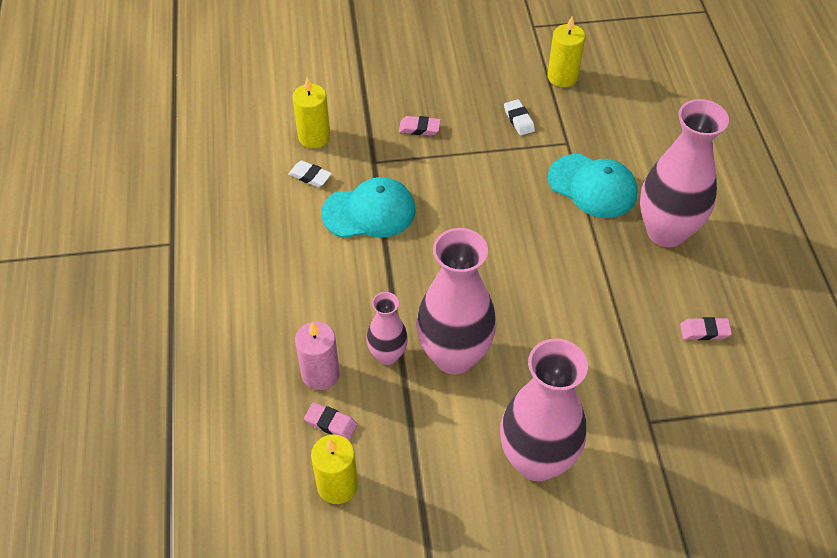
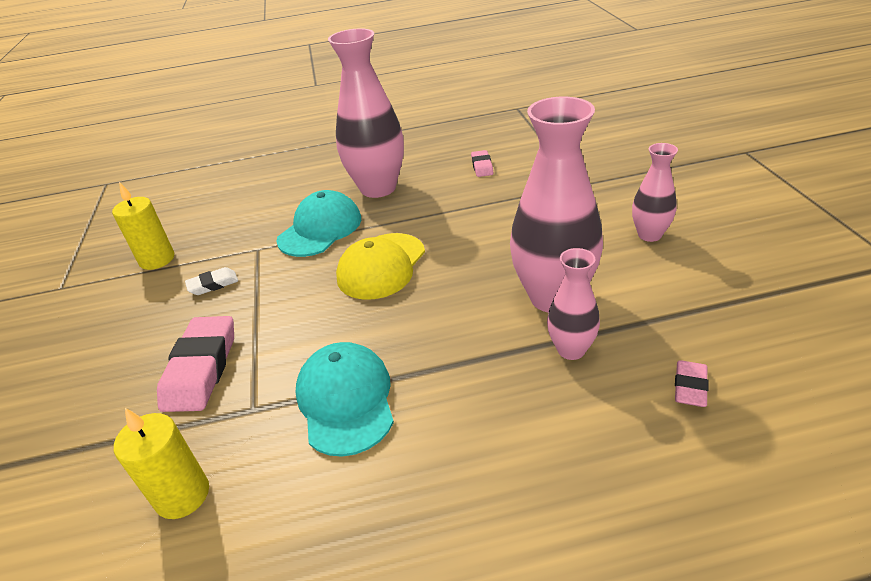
camera: 90 degrees left, 15 degrees down
white eraser [288,160,332,187] -> none
pink candle [295,322,340,390] -> none
yellow candle [311,434,358,504] -> none
pink eraser [399,116,441,136] -> pink eraser [157,316,234,412], size x1.94
pink vase [500,338,588,481] -> pink vase [632,143,678,242], size x0.53
none -> yellow cap [336,233,425,300]

